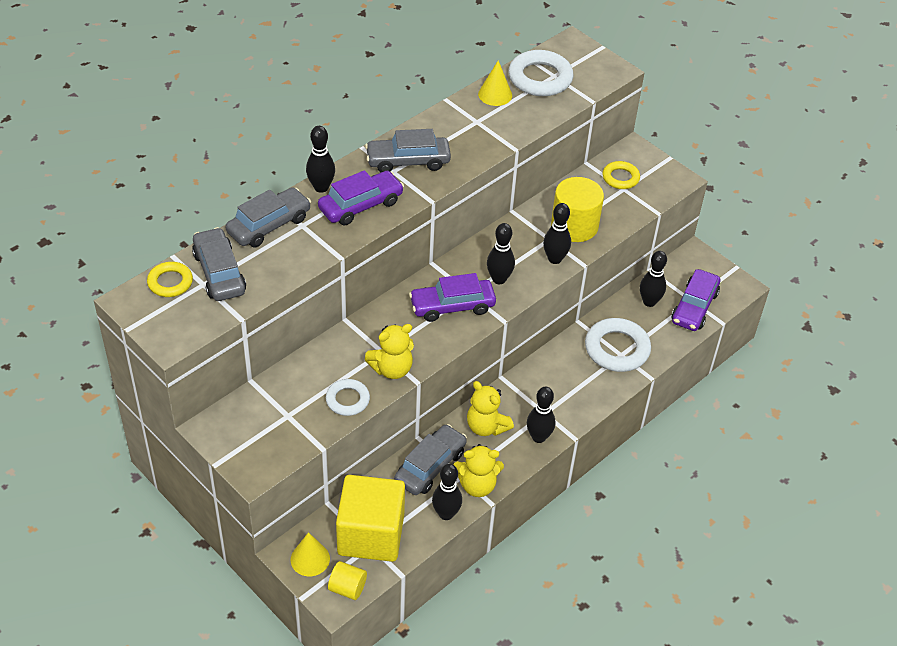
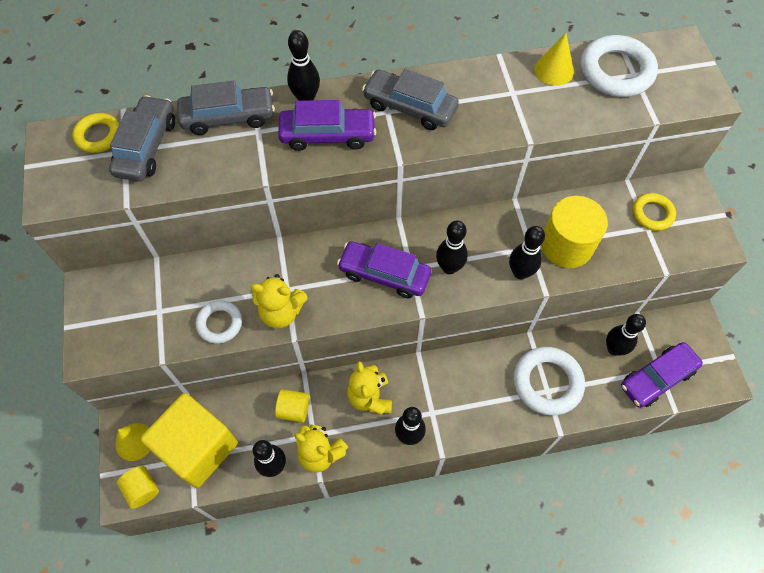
camera: 35 degrees right, 15 degrees up
grey car [394,424,467,495] -> yellow cylinder [275,389,309,423]

